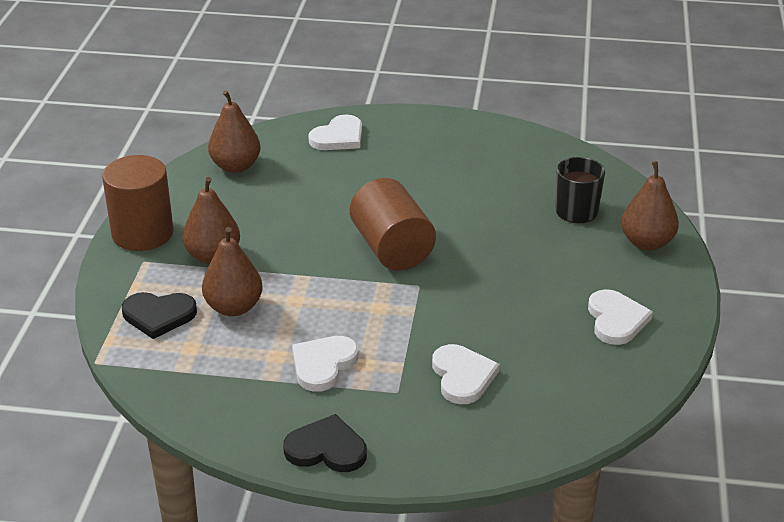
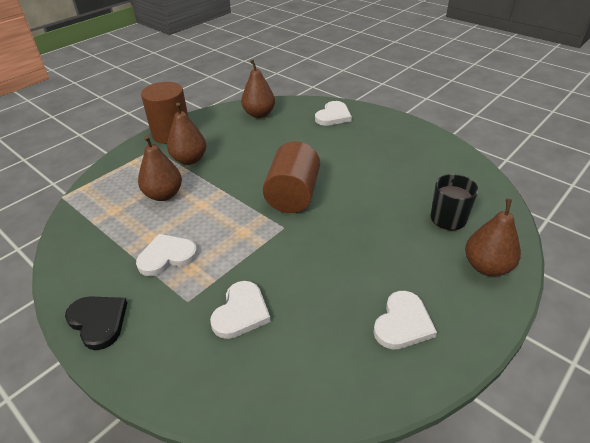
camera: 35 degrees right, 5 degrees up
black heart [122,292,197,339] -> none
white heart [308,114,362,150] -> white heart turned 45 degrees counterclockwise [315,101,352,126]

